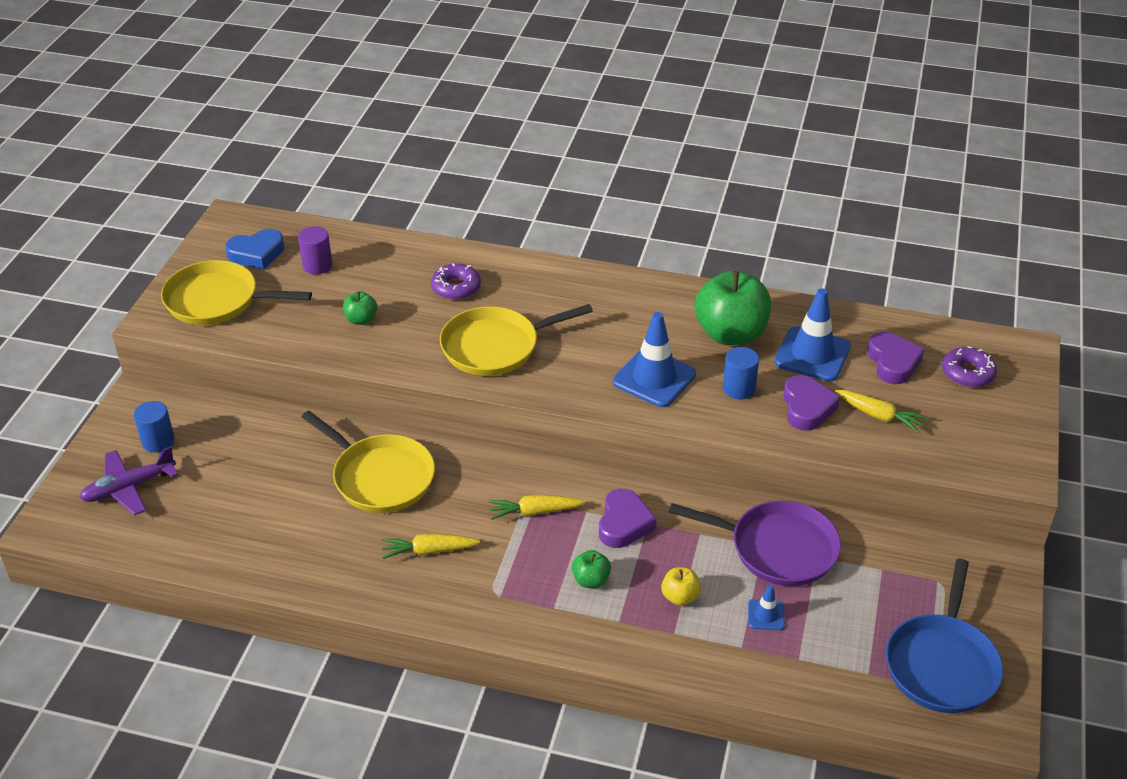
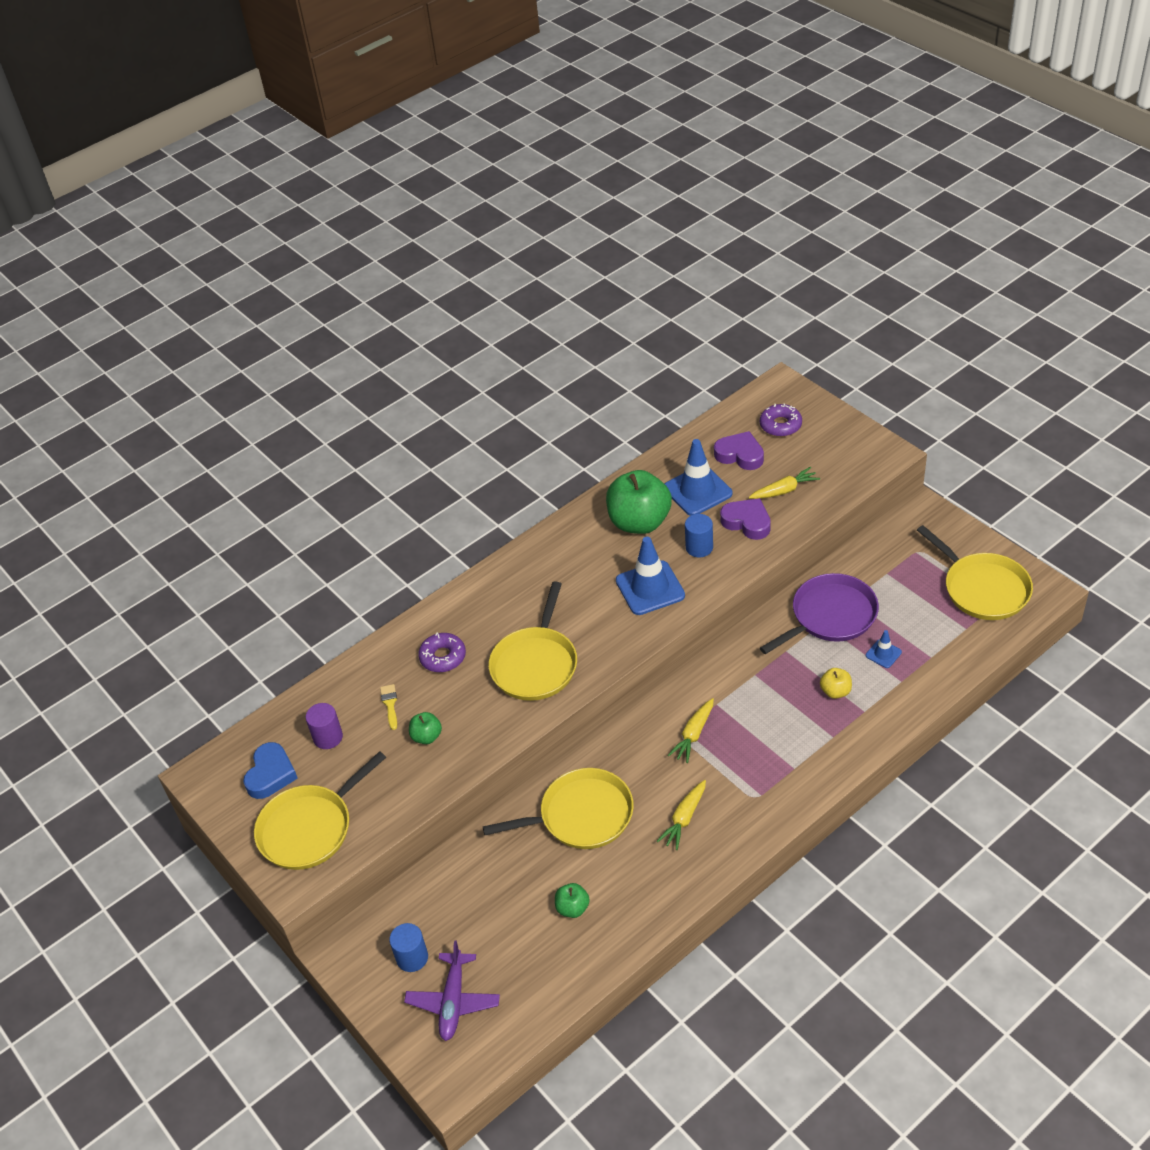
camera: 50 degrees left, 5 degrees up
green apple [572,550,611,588] -> green apple moved to [555,883,590,918]
purple heart [599,489,657,548] -> none
blue pan [886,559,1003,713] -> yellow pan [917,525,1033,620]
none -> yellow brush [380,684,397,730]

